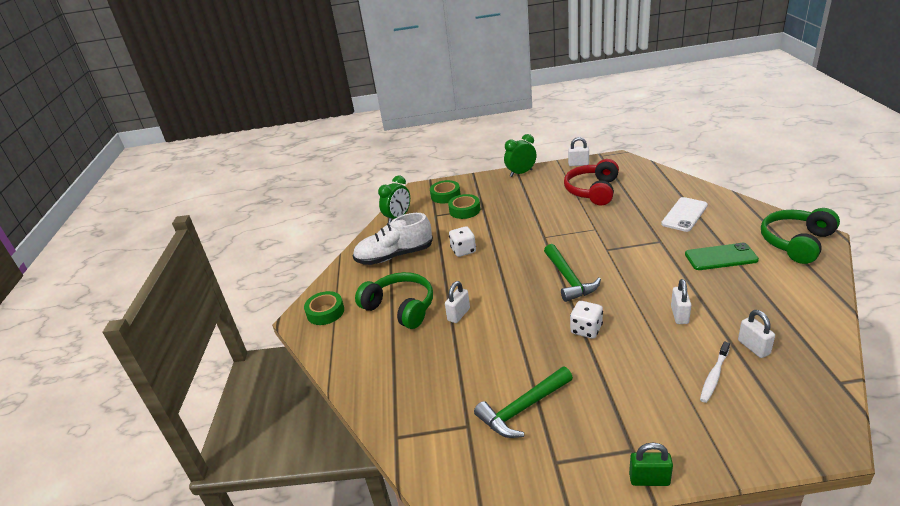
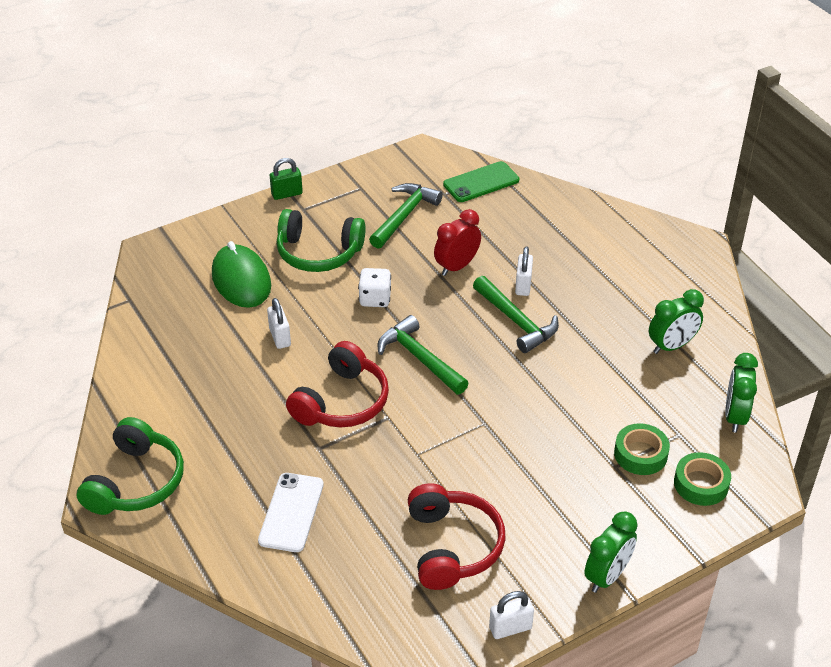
camera: 150 degrees right, 10 degrees up
green tape [304,291,344,325] -> none
white shoe [353,213,433,265] -> green clock [649,289,704,354]
green headphones [355,272,433,329] -> green headphones moved to [276,209,366,272]
white dice [449,226,476,257] -> none
green phone [685,243,759,270] -> green phone moved to [443,161,519,202]
white toothbrush [700,341,730,403] -> green mouse [212,241,271,308]
white padlock [738,310,775,358] -> none
none -> red headphones [286,341,389,428]
none -> red clock [434,209,481,276]
none -> green hammer [473,276,559,353]

